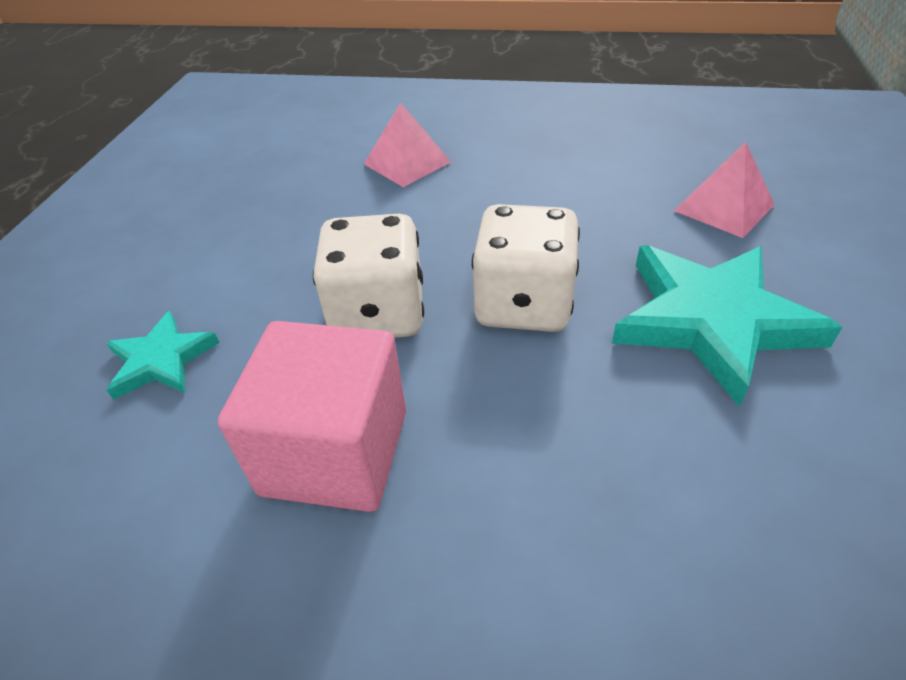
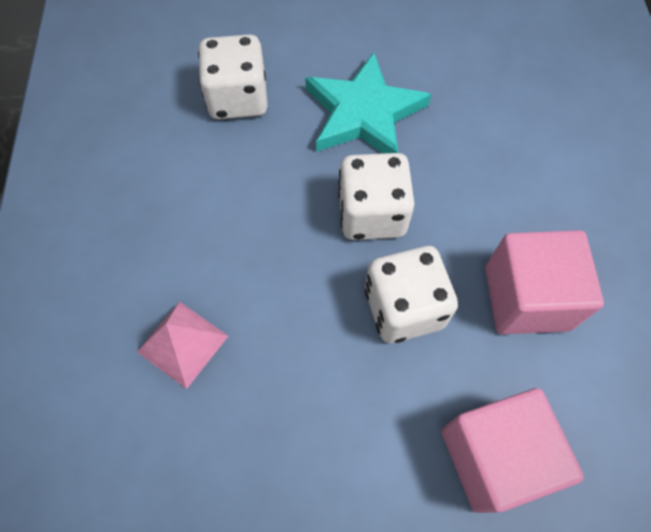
camera: 105 degrees left, 20 degrees up
turquoise star [106,311,220,400] -> pink cube [441,388,584,513]
pink pyramid [674,142,775,238] -> white dice [198,34,268,120]

